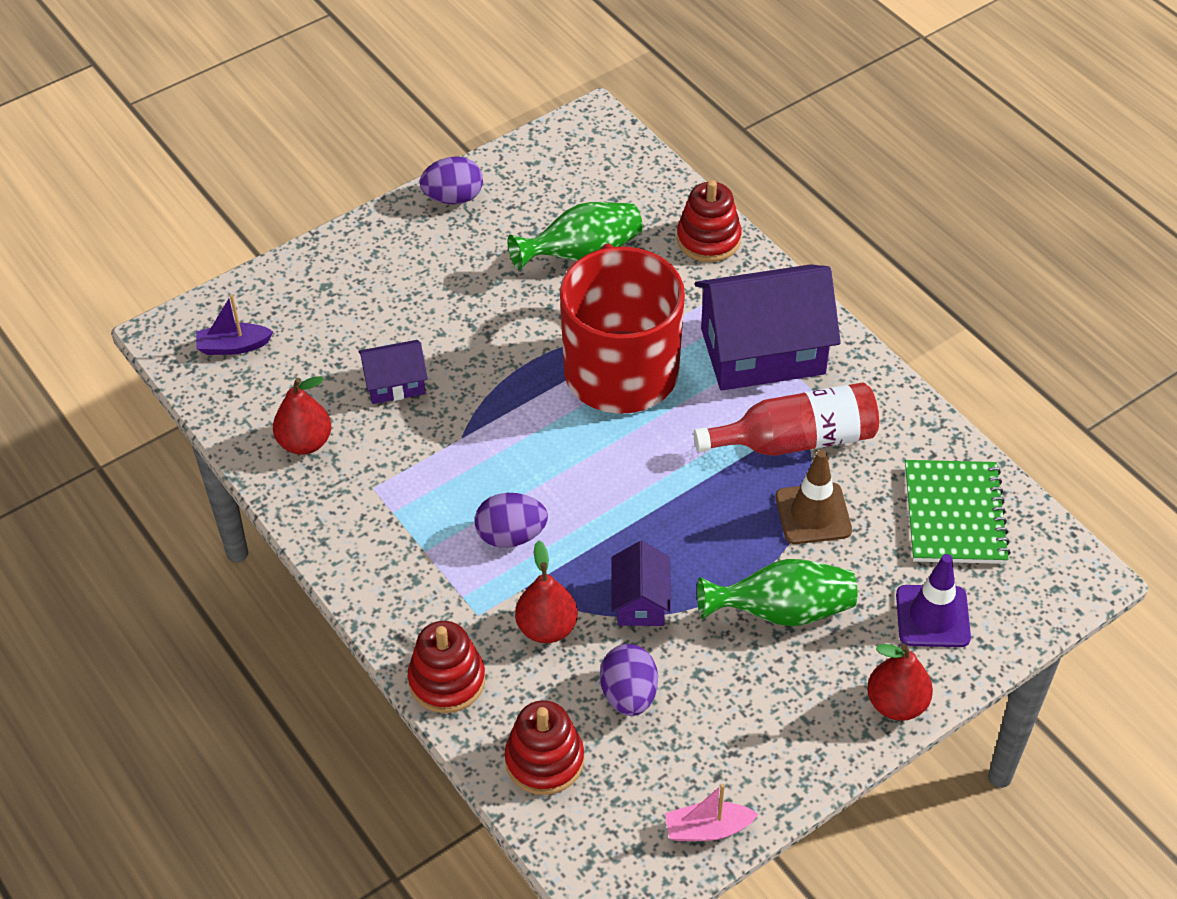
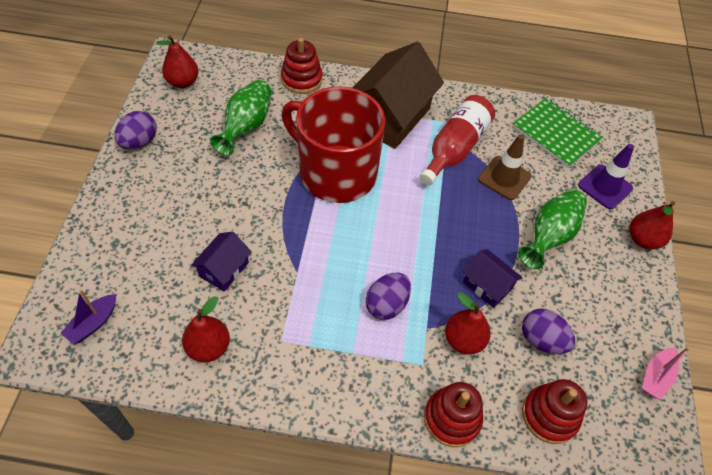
camera: 50 degrees left, 5 degrees up
purple house [695,264,841,391] -> brown house [352,42,444,149]
none -> red pear [156,35,198,88]

